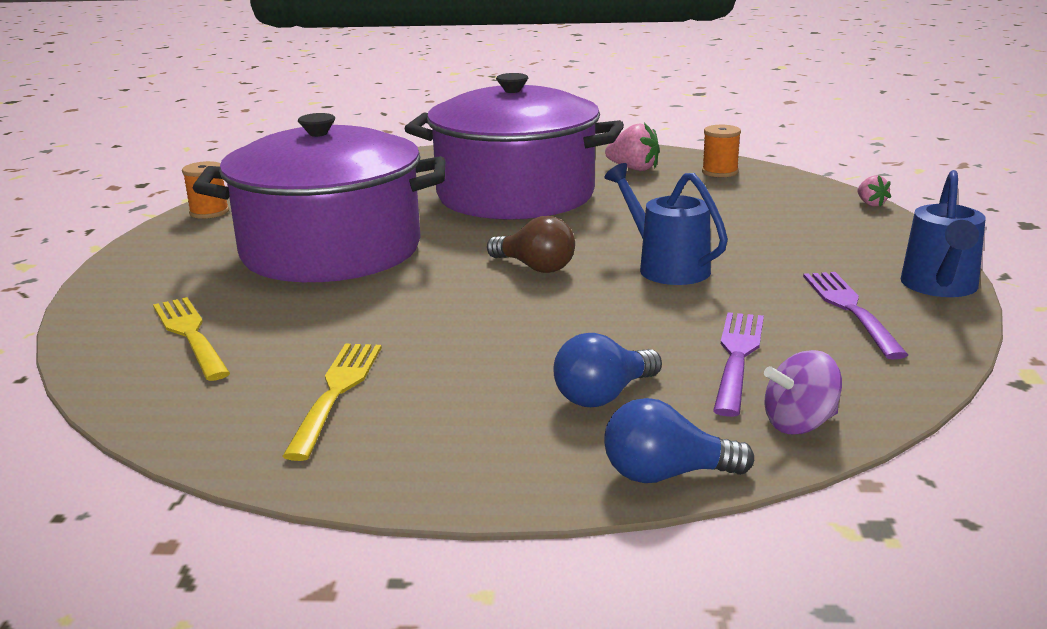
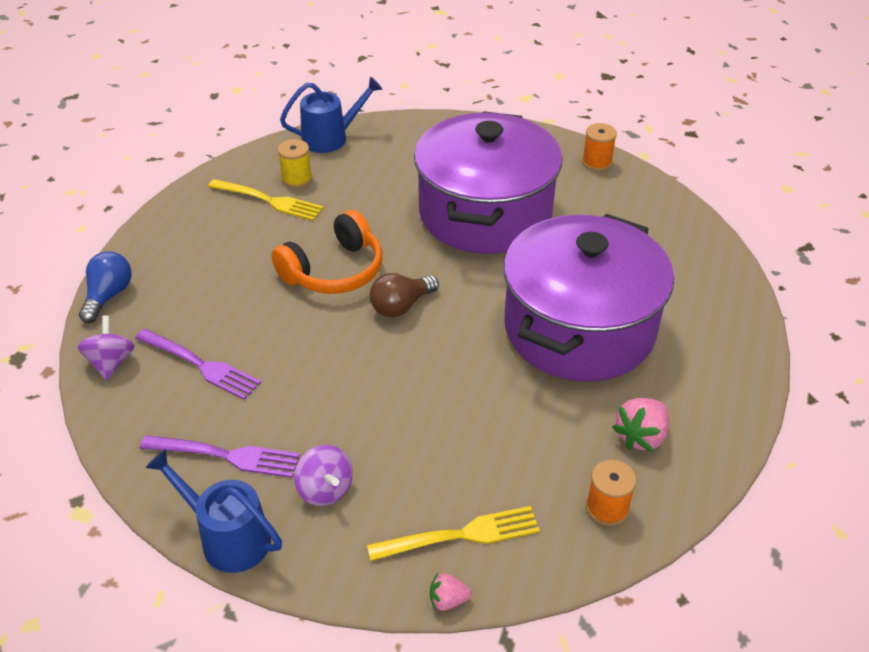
camera: 105 degrees right, 20 degrees up
yellow fork [153,297,230,381] -> yellow fork moved to [367,506,540,561]
blue light bulb [553,333,662,407] -> none
blue watering can [604,163,728,285] -> blue watering can moved to [280,77,383,153]
none -> orange headphones [271,210,382,294]
none -> yellow spool [277,139,312,188]
none -> purple spinning top [294,445,353,506]

